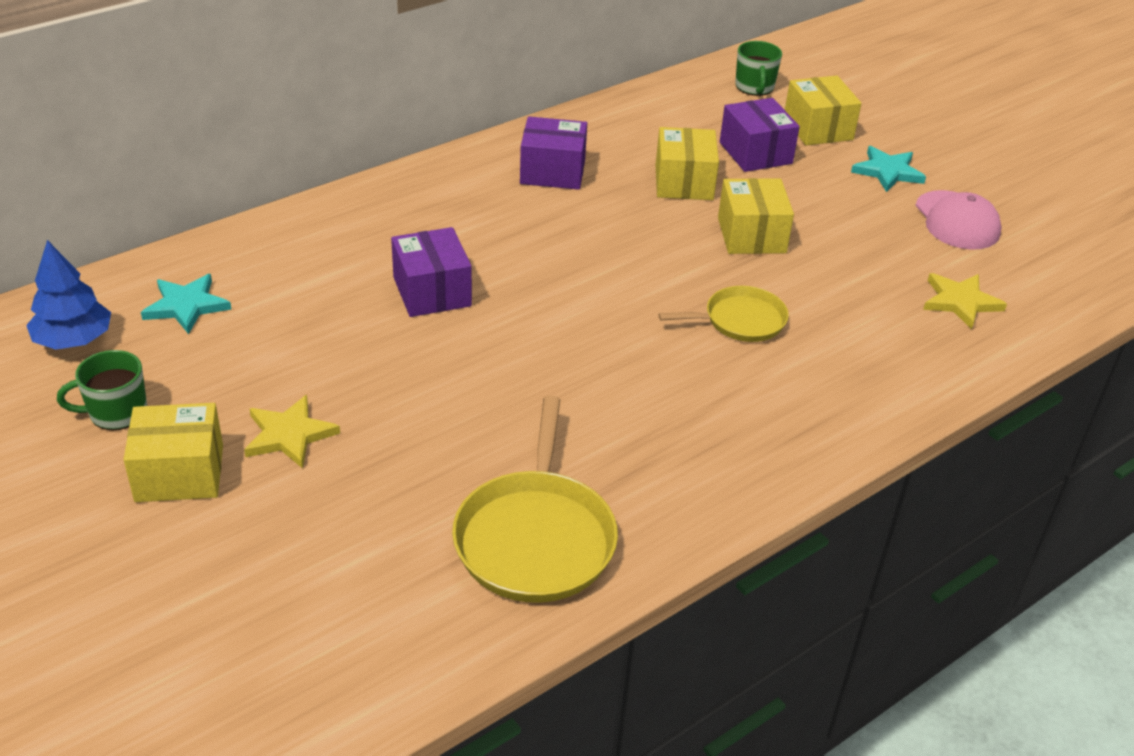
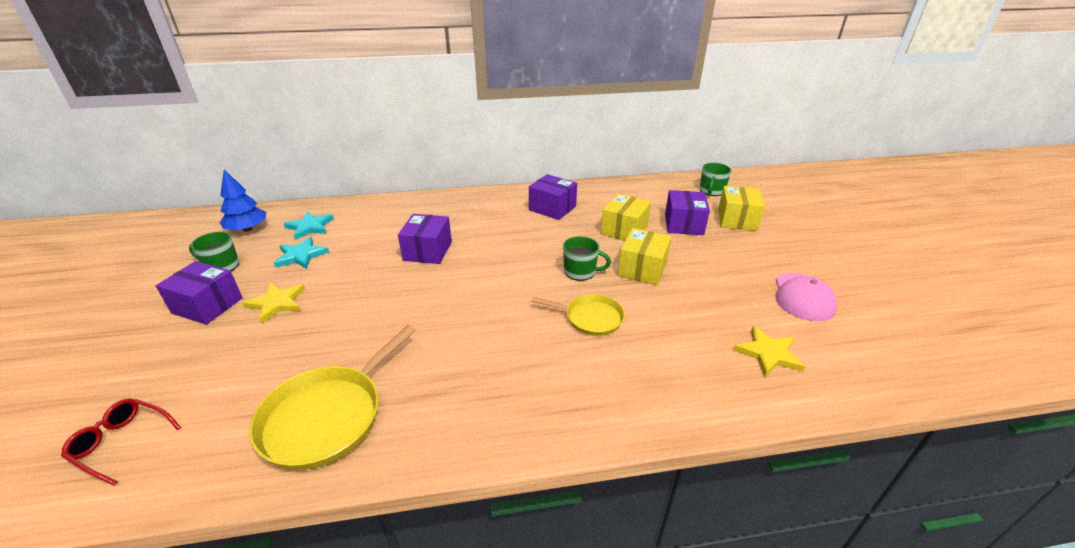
camera: 30 degrees right, 5 degrees down
yellow box [123,403,223,502] -> purple box [156,261,243,325]
turquoise star [851,146,926,192] -> turquoise star moved to [274,237,329,269]
none -> red glasses [61,398,181,485]
none -> green mug [563,236,611,281]

